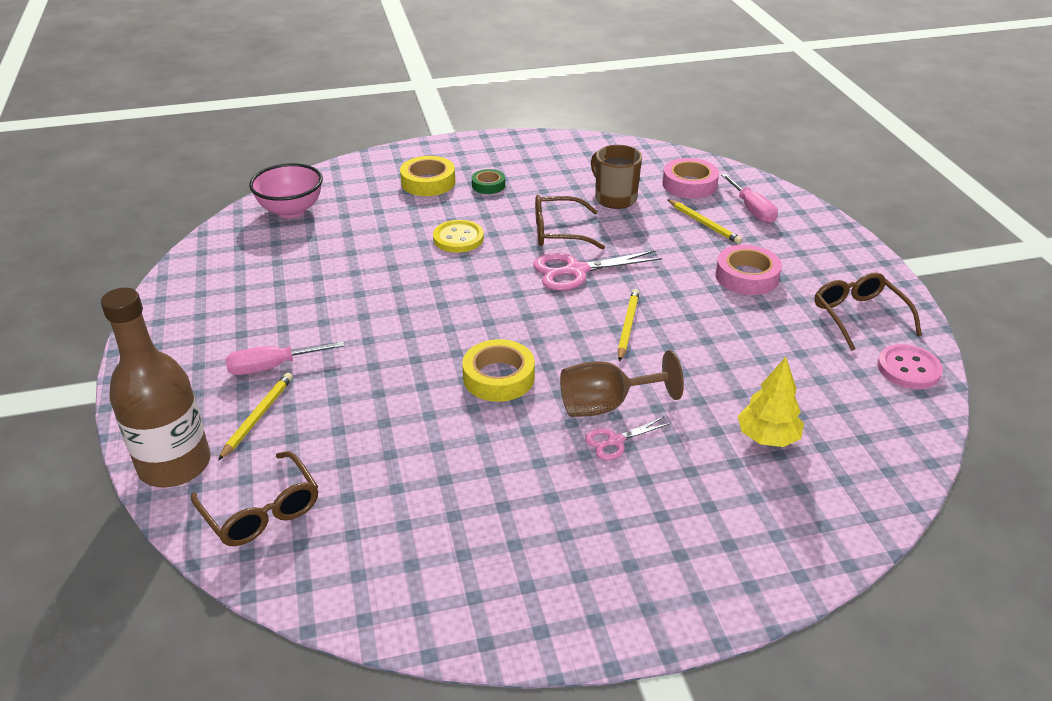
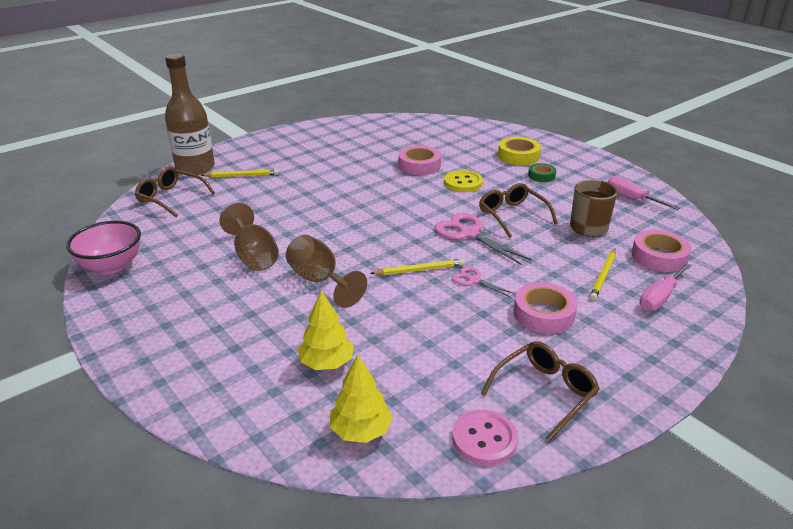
camera: 65 degrees right, 5 degrees down
brown glasses [191,451,318,546] -> brown glasses turned 90 degrees clockwise [135,167,215,217]
pink screwdriver [225,341,344,375] -> pink screwdriver moved to [608,176,680,210]
pink bowl [249,163,323,218] -> pink bowl moved to [66,221,141,274]
yellow tape [462,339,535,402] -> none
pink scissors [585,417,671,460] -> pink scissors moved to [452,267,516,298]
none -> brown goblet [220,203,279,271]
none -> yellow tree [330,355,393,443]
none -> pink tape [398,146,441,175]

